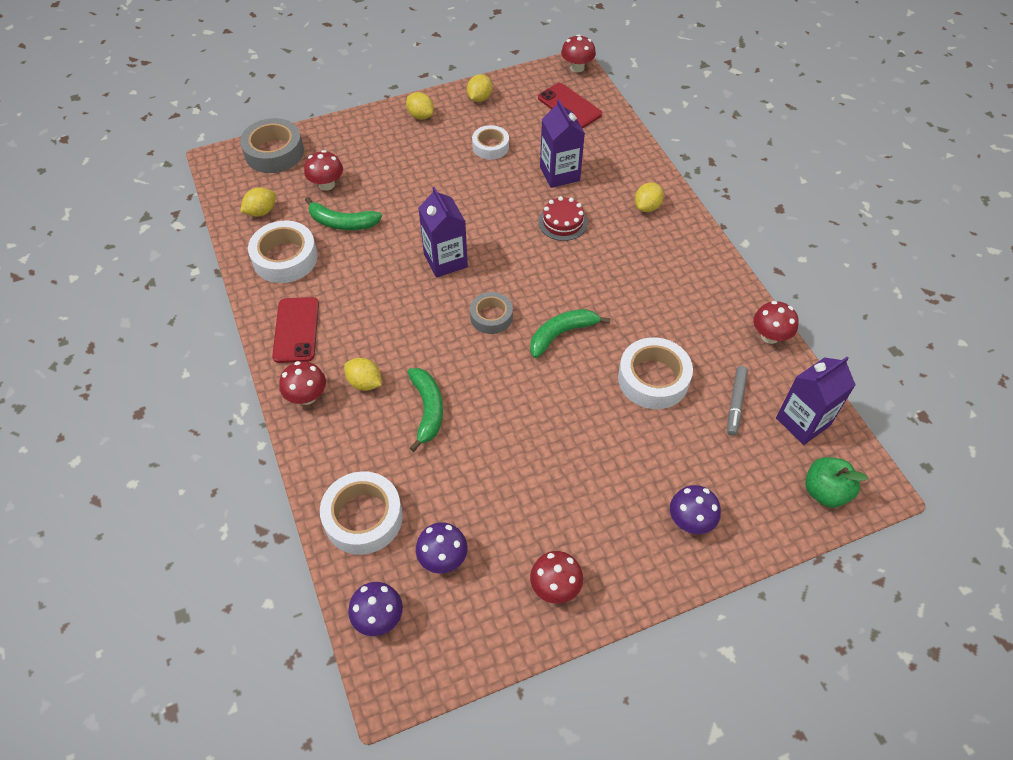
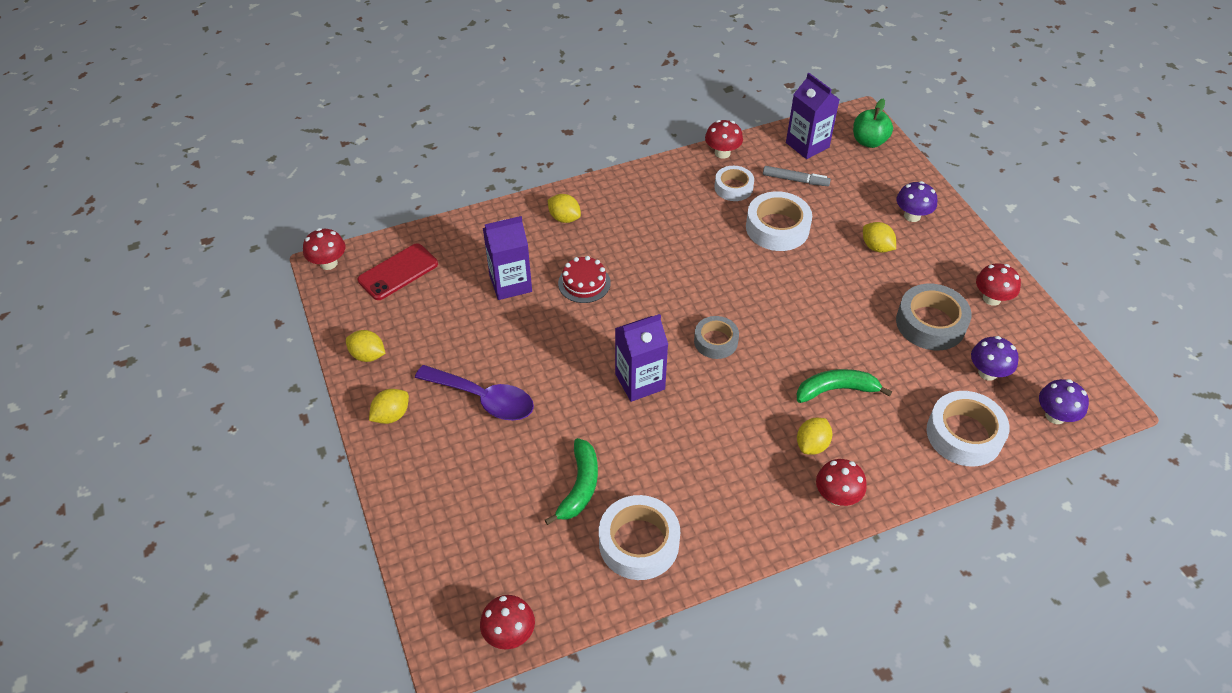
camera: 90 degrees left, 5 degrees down
grey tape [240,118,304,173] -> grey tape moved to [896,284,972,350]
yellow lemon [240,187,276,217] -> yellow lemon moved to [863,222,896,253]
red phone [272,297,319,363] -> none
red mushroom [304,150,343,191] -> red mushroom moved to [480,595,535,649]
white tape [472,125,509,160] -> white tape moved to [714,166,754,201]
green banana [530,309,611,358] -> none
none -> purple spoon [415,365,534,421]

